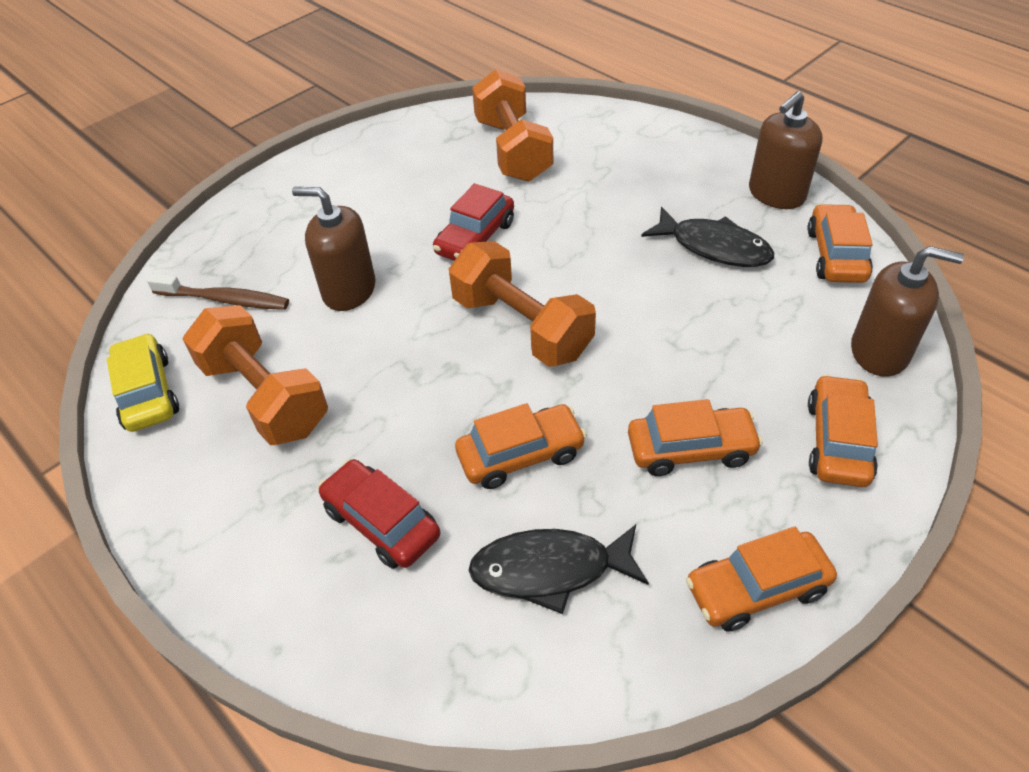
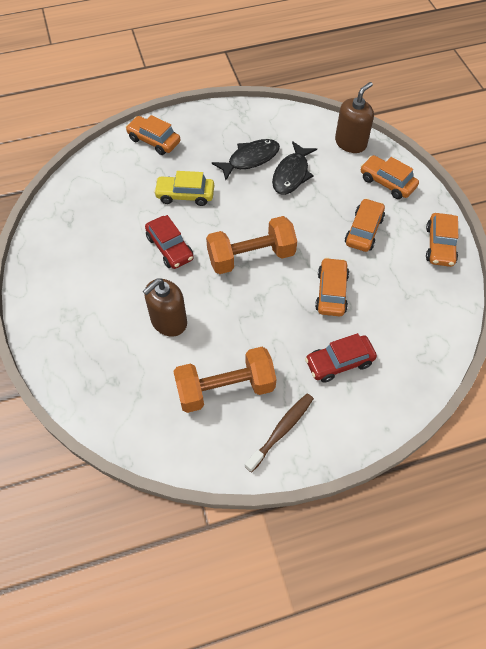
camera: 65 degrees left, 10 degrees up
yellow car [107,333,179,432] -> yellow car moved to [154,171,214,206]
brown toothbrush [147,273,289,310] -> brown toothbrush moved to [244,393,314,473]
black fish [468,525,649,614] -> black fish moved to [272,141,317,195]
orange dumbbell [472,69,553,182] -> none
brown soap dispenser [749,91,823,209] -> none
orange car [807,204,873,283] -> orange car moved to [125,115,181,155]

